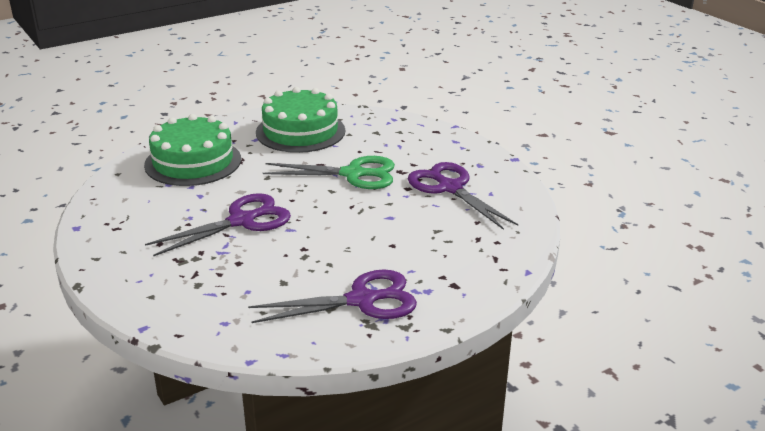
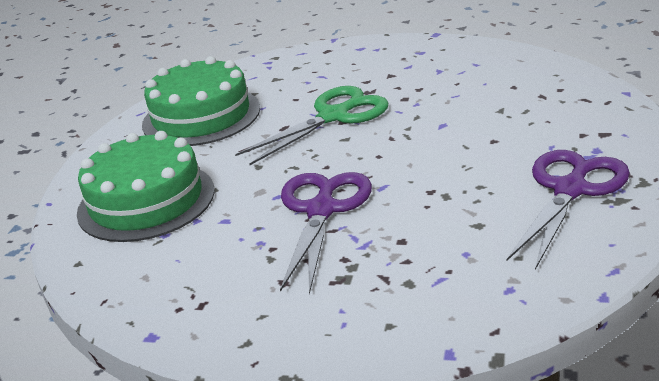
camera: 40 degrees left, 0 degrees up
purple scissors [408,162,518,230] -> none

